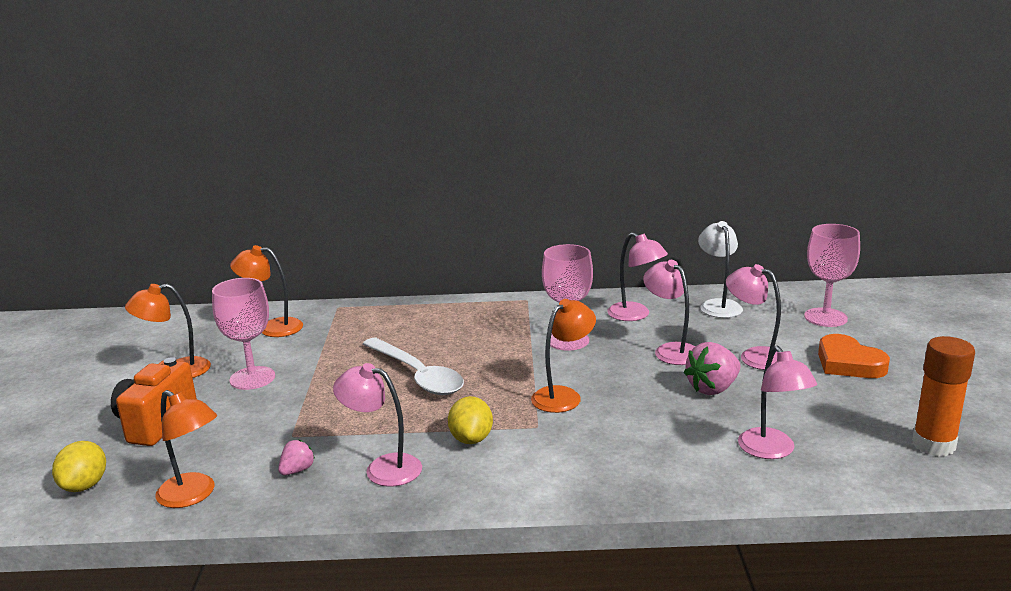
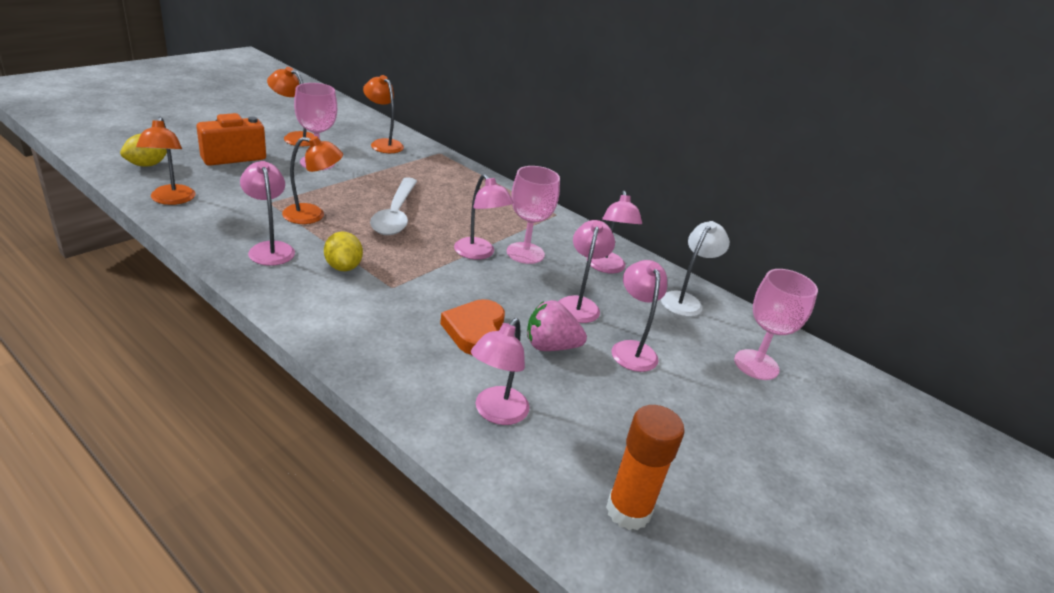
camera: 35 degrees right, 10 degrees up
pink strawberry [278,440,315,475] -> none
yellow lemon [448,396,493,444] -> yellow lemon turned 60 degrees counterclockwise [324,231,363,271]
orange lamp [531,299,596,413] -> orange lamp moved to [282,136,343,224]
orange heart [818,334,890,378] -> orange heart moved to [440,299,505,355]
none -> pink lamp [454,174,514,260]

